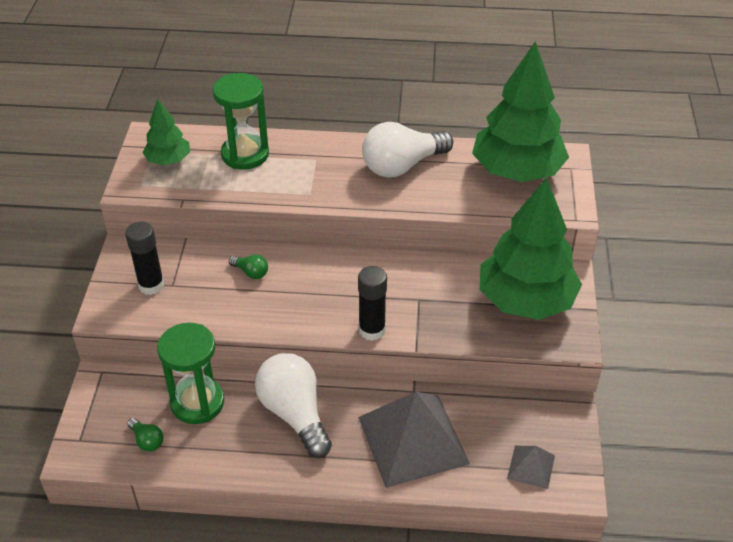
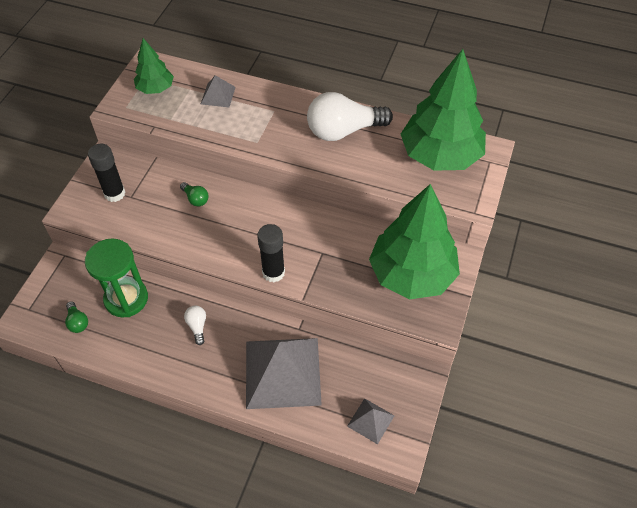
camera: 15 degrees right, 10 degrees up
green hourglass [213,73,269,170] -> grey pyramid [201,75,236,107]
white light bulb [255,353,332,458] -> white light bulb [184,305,206,345], size x0.43

